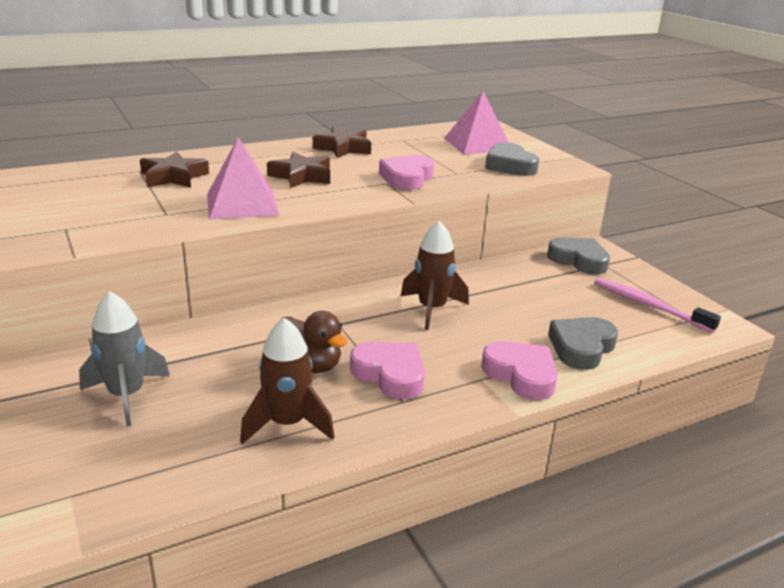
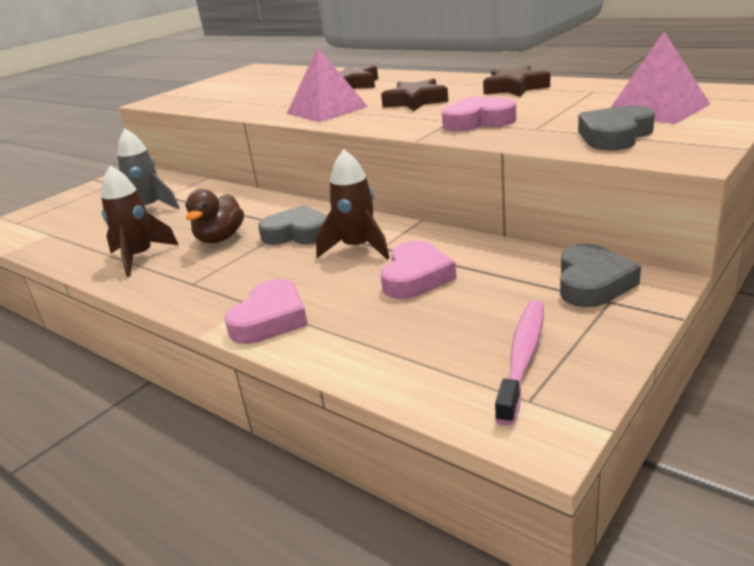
camera: 70 degrees right, 0 degrees up
pink heart [350,342,425,399] -> pink heart moved to [381,241,457,299]
grey heart [548,317,618,370] -> grey heart moved to [258,205,327,245]

